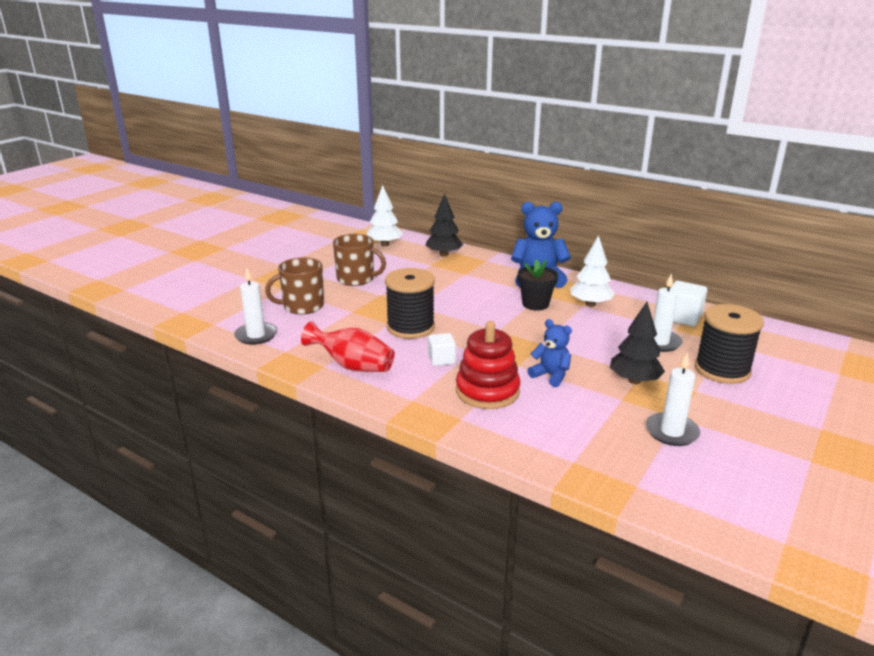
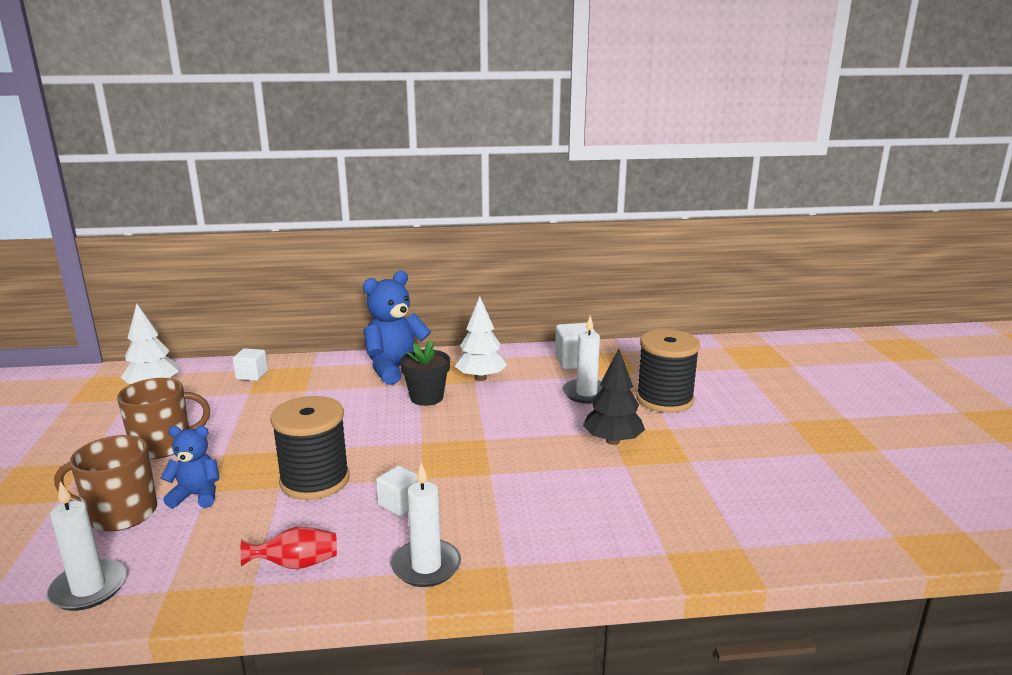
camera: 40 degrees left, 5 degrees down
brown mug [265,257,324,314] -> brown mug turned 60 degrees clockwise [54,435,157,531]
red vase [301,321,395,372] -> red vase [240,527,337,569], size x0.64
black tree [425,193,463,257] -> white cube [232,348,268,381]
red stacking toy [456,321,521,409] -> none
blue teddy bear [528,319,572,387] -> blue teddy bear moved to [161,426,220,508]
white candle [646,353,700,446] -> white candle moved to [391,462,461,587]

